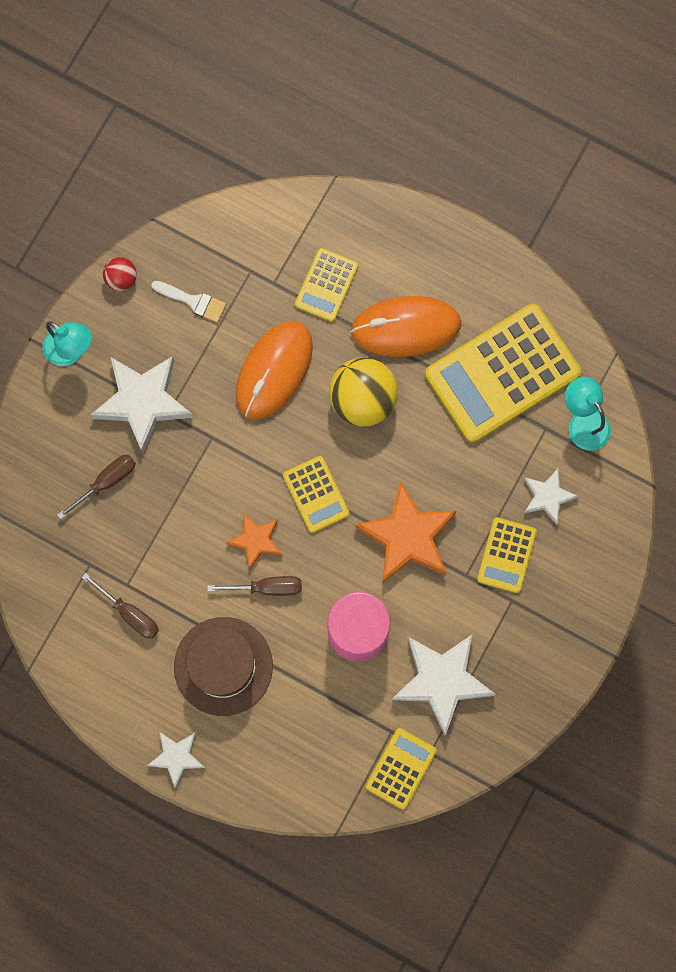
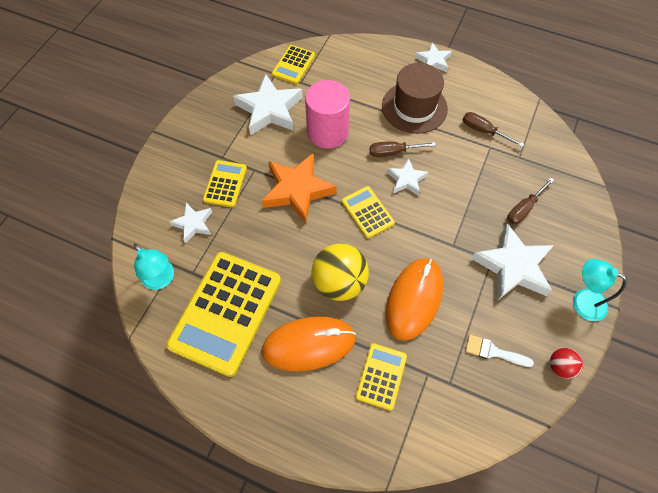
camera: 175 degrees right, 15 degrees down
orange star [226,513,282,569] -> white star [387,158,428,196]
yellow calculator [425,304,581,443] -> yellow calculator turned 150 degrees clockwise [166,252,281,377]

